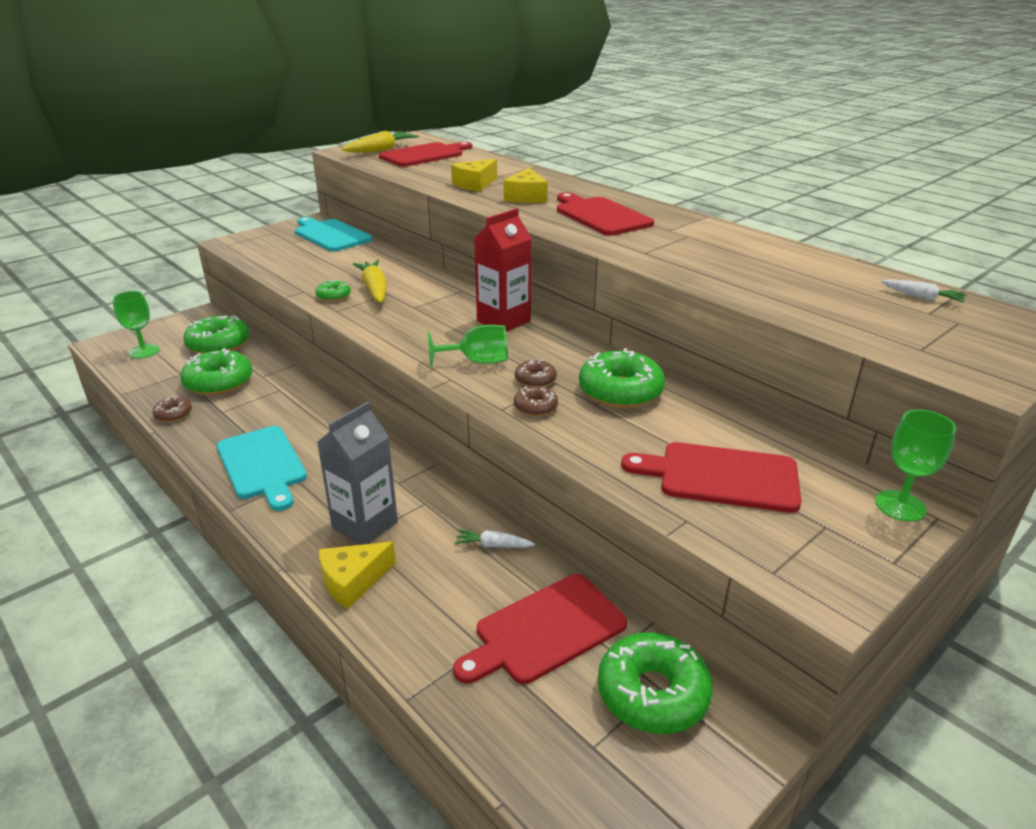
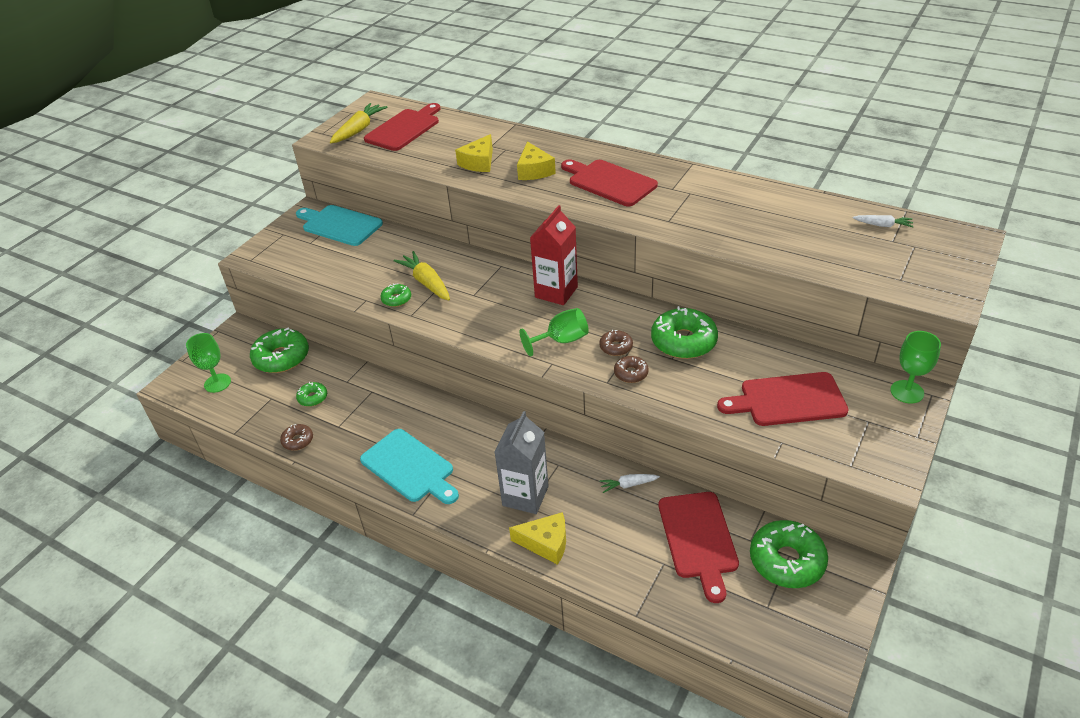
camera: 15 degrees left, 10 degrees up
green donut [180,348,252,395] -> green donut [296,382,327,407], size x0.51
yellow cheese [319,542,396,609] -> yellow cheese turned 120 degrees counterclockwise [509,512,566,565]
red cutting board [453,574,627,684] -> red cutting board turned 45 degrees counterclockwise [659,492,739,603]

